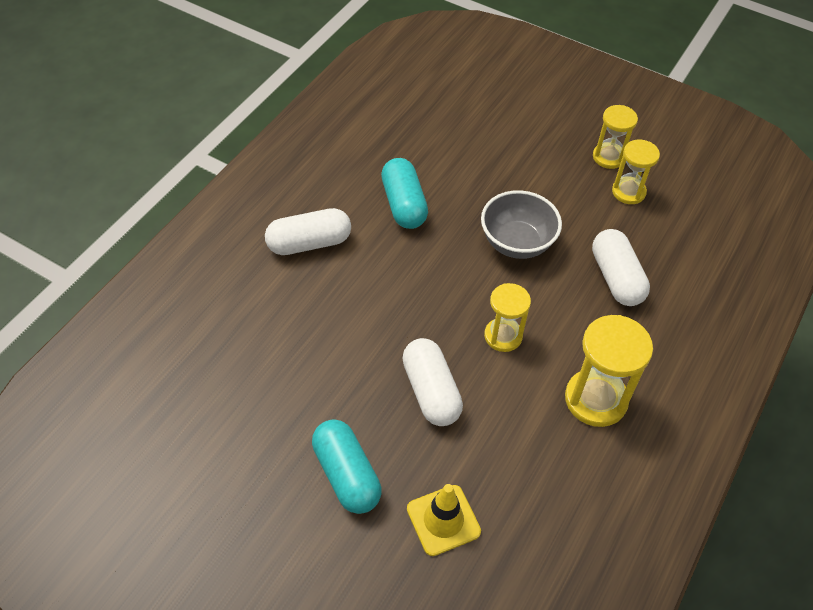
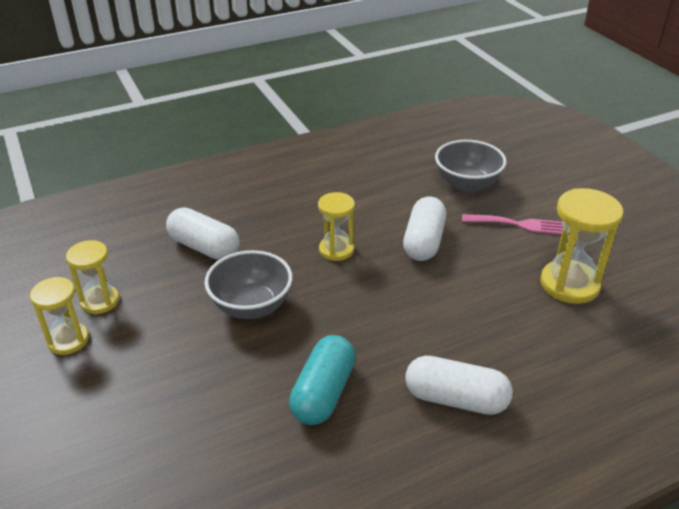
camera: 145 degrees left, 15 degrees down
turquoise capsule [312,419,382,514] -> pink fork [462,214,563,235]
yellow traffic cone [407,484,481,556] -> grey bowl [435,140,507,192]
yellow hourglass [565,315,653,427] -> yellow hourglass moved to [540,188,623,304]
white capsule [592,229,650,306] -> white capsule turned 75 degrees counterclockwise [166,207,239,260]

